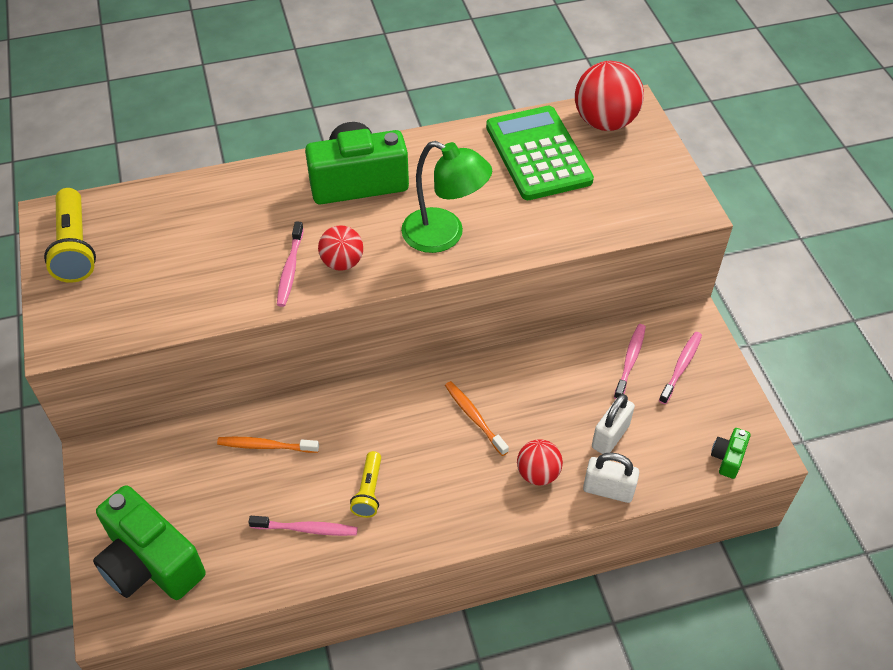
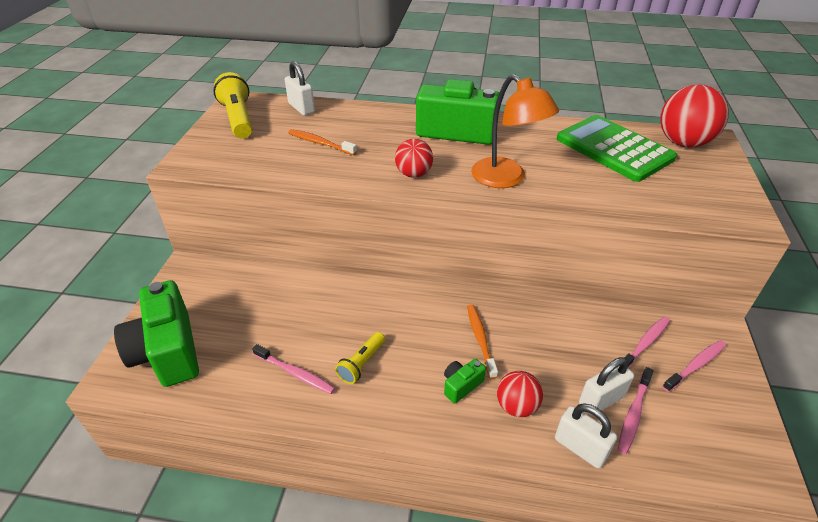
camera: 25 degrees right, 10 degrees down
yellow flashlight [44,188,96,283] -> yellow flashlight turned 150 degrees clockwise [213,72,252,139]
orange toothbrush [217,437,319,453] -> orange toothbrush moved to [288,129,357,155]
pink toothbrush [277,221,304,307] -> pink toothbrush moved to [618,367,653,454]
green lamp [401,141,492,253] -> orange lamp [471,74,559,188]
green calculator [486,106,594,200] -> green calculator turned 45 degrees counterclockwise [557,115,677,182]
green camera [711,428,751,479] -> green camera moved to [444,359,486,404]
none -> white padlock [285,61,315,116]

